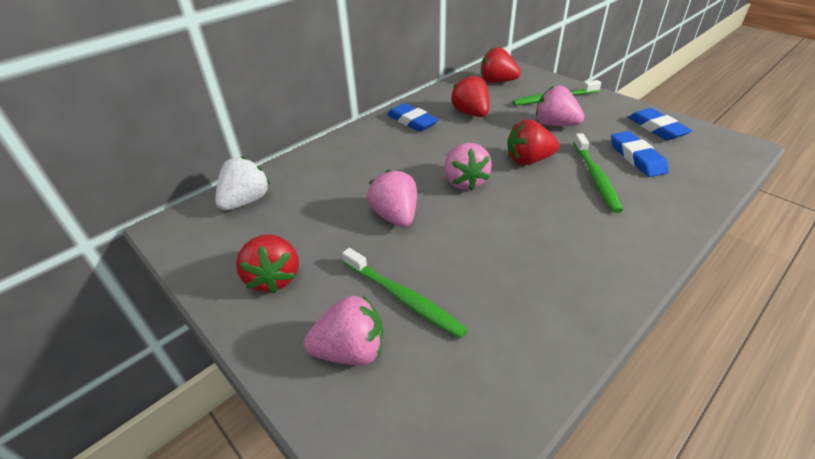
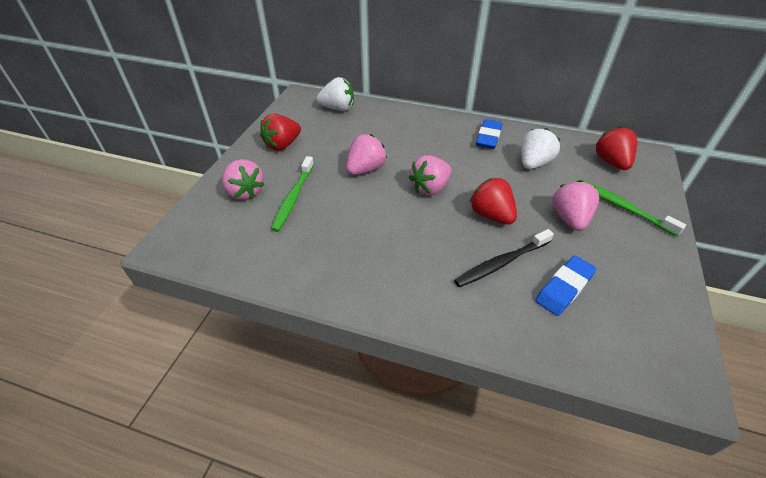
camera: 60 degrees right, 5 degrees up
red strawberry [451,75,489,117] -> white strawberry [521,128,560,169]
green toothbrush [573,133,623,213] -> black toothbrush [454,229,554,287]
blue eraser [628,108,692,140] -> none

